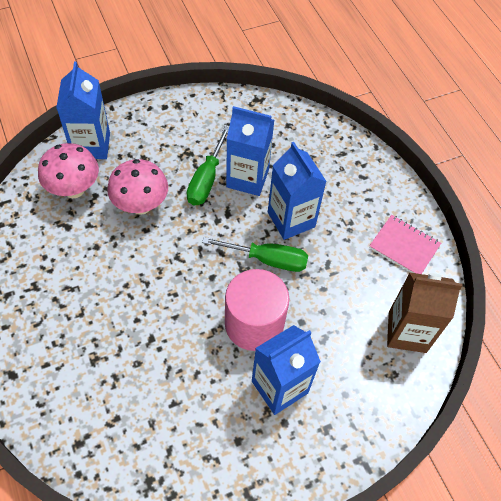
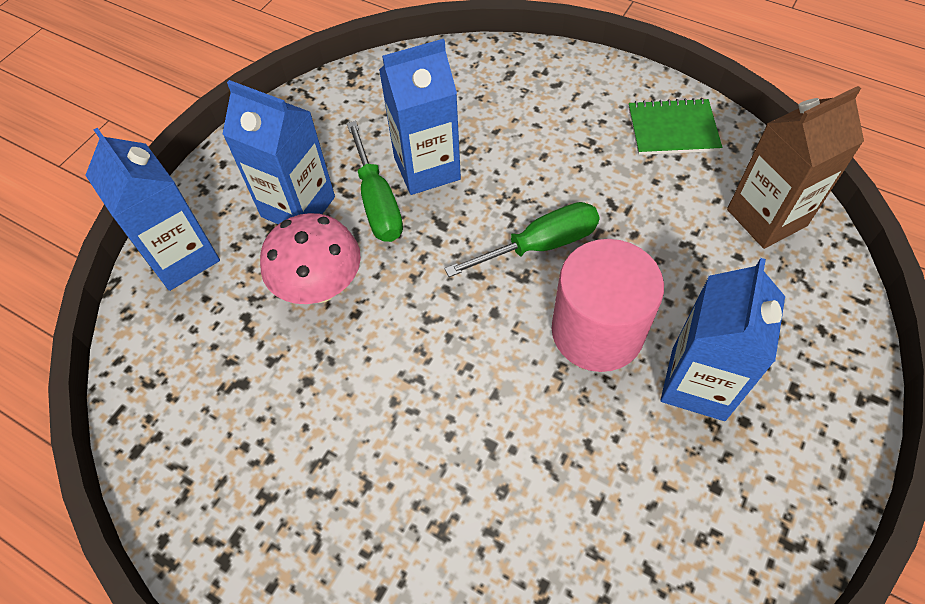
camera: 30 degrees left, 0 degrees up
pink mushroom [38,143,99,198] -> none
blue carton [268,142,327,240] -> blue carton moved to [222,80,335,224]
pink notebook [369,215,441,274] -> green notebook [628,98,722,155]

